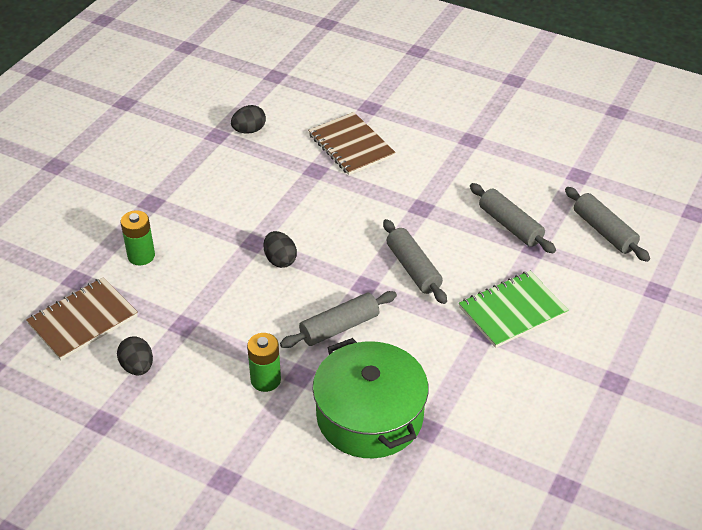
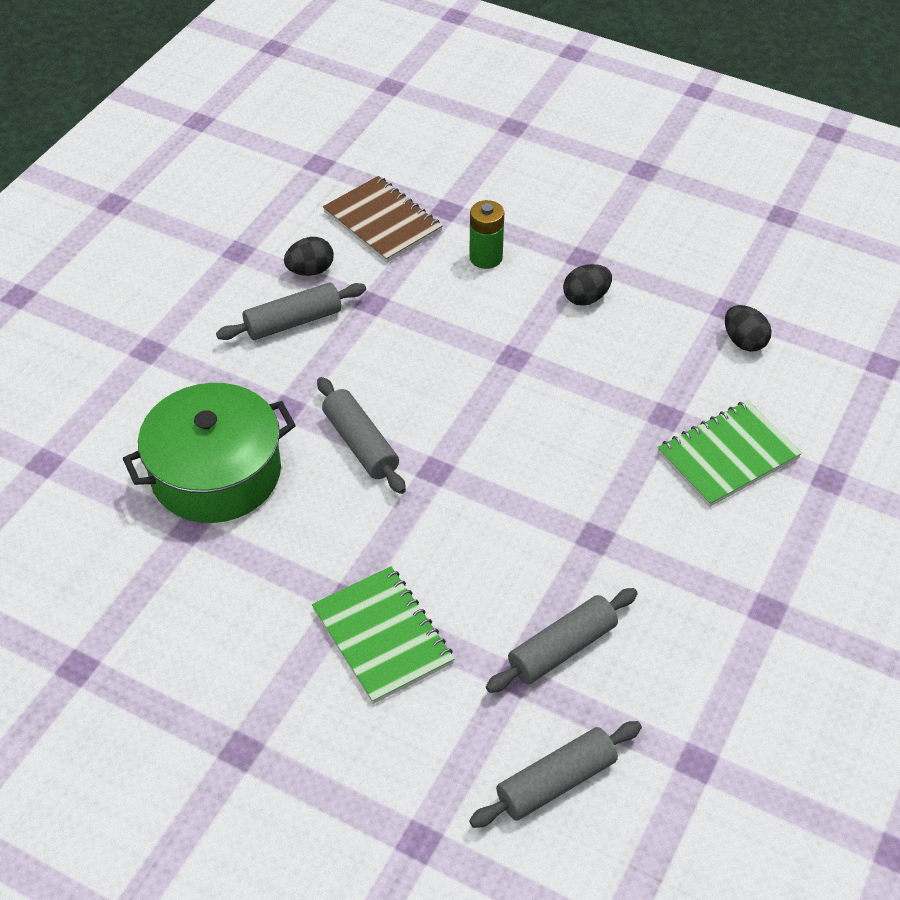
camera: 90 degrees right, 5 degrees up
green battery [247,333,281,392] -> none
black egg [264,231,297,268] -> black egg moved to [563,264,612,306]
brown notebook [308,112,396,175] -> green notebook [658,400,802,507]
grey rolling pin [383,219,447,304] -> grey rolling pin moved to [216,283,366,340]

